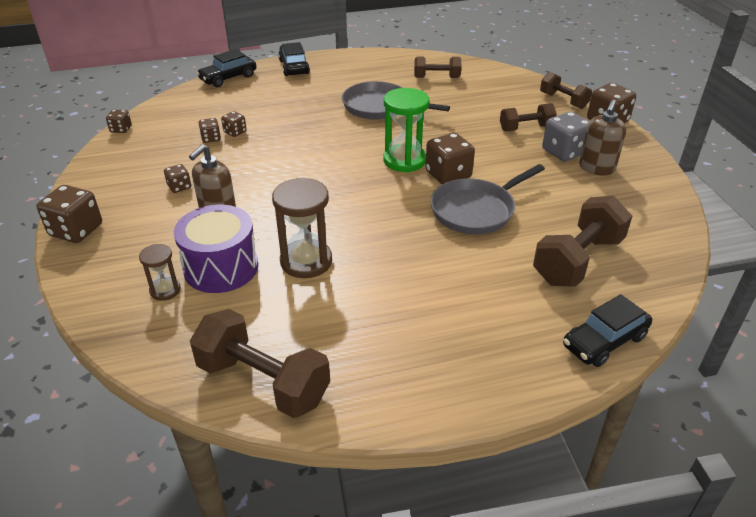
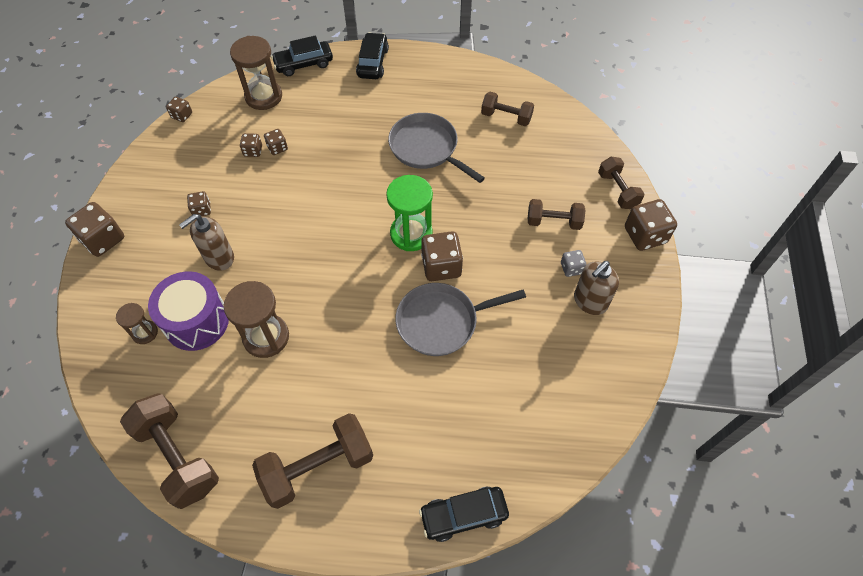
camera: 20 degrees right, 20 degrees up
brown dumbbell [533,196,632,287] -> brown dumbbell moved to [252,413,373,509]
grey dice [542,112,589,162] -> grey dice [561,250,586,277], size x0.54
none -> brown hourglass [230,36,282,110]

